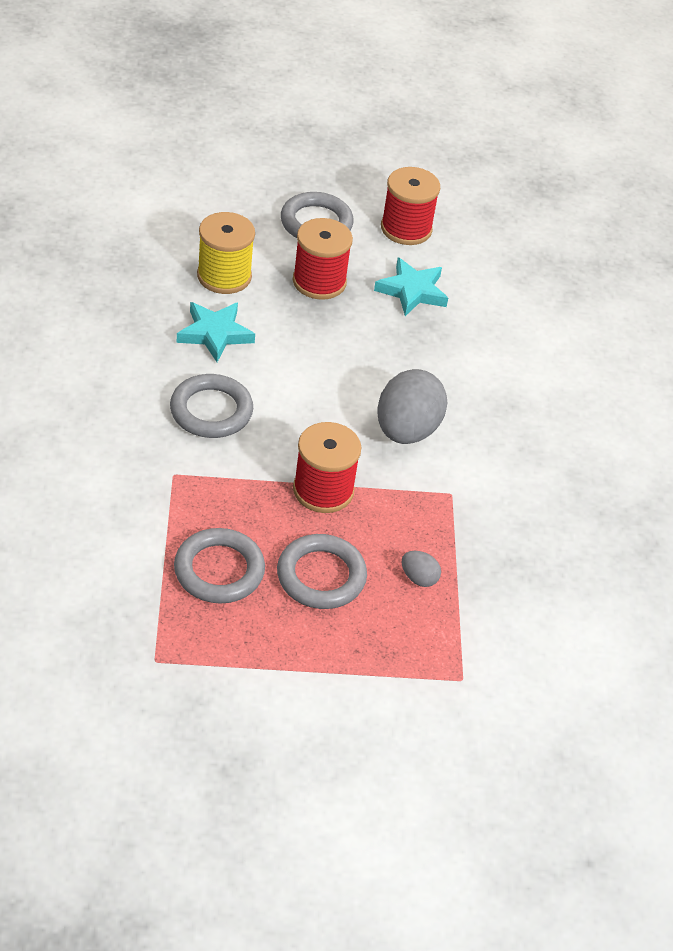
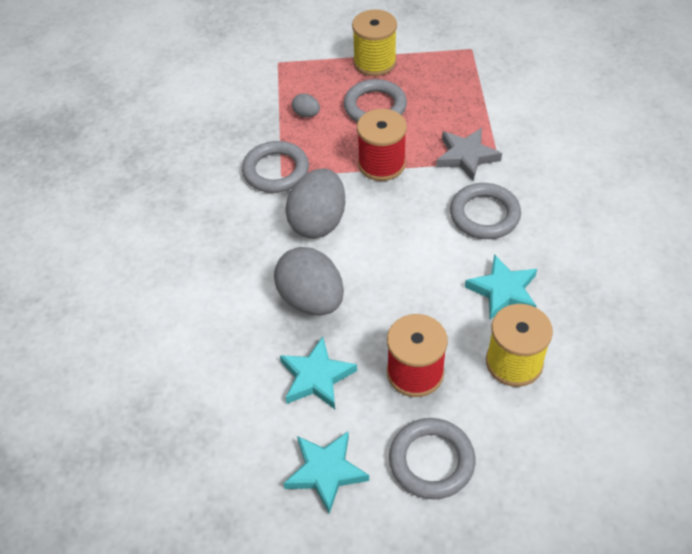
camera: 175 degrees left, 5 degrees up
grey ring [174,528,265,604] -> grey ring moved to [242,141,309,193]
red spool [381,167,440,245] -> turquoise star [283,432,369,514]
none -> grey egg [274,247,344,315]
none -> yellow spool [352,9,397,76]
none -> grey star [436,128,502,181]

